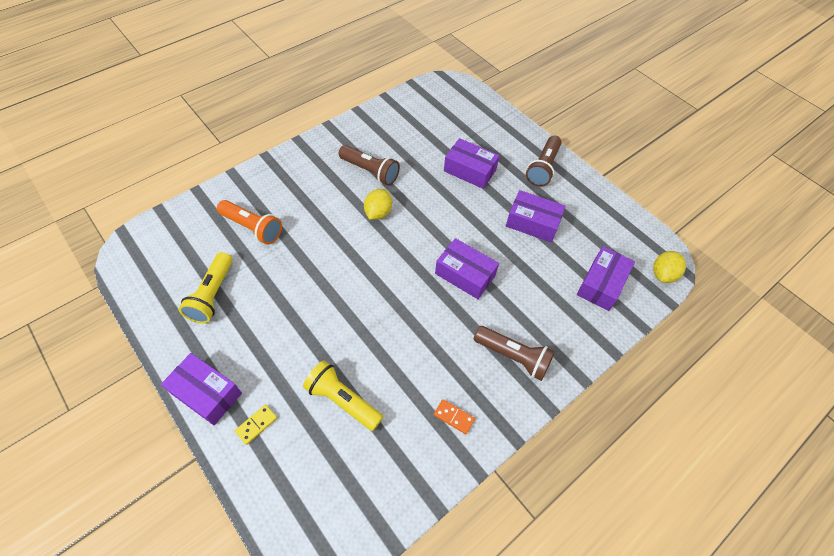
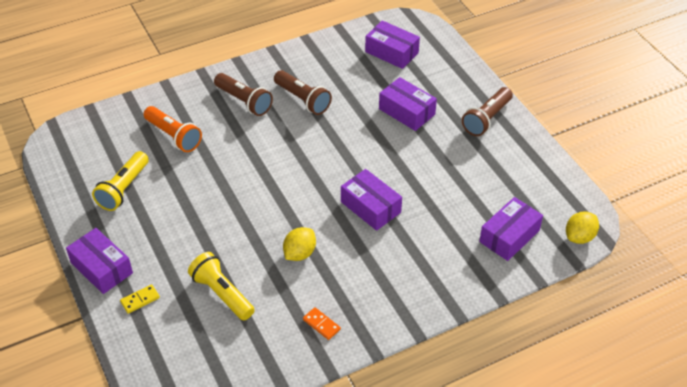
camera: 15 degrees right, 10 degrees down
yellow lemon [364,189,392,220] -> yellow lemon moved to [283,227,316,261]
brown flashlight [474,326,555,381] -> brown flashlight moved to [214,73,273,116]
purple box [506,190,566,242] -> purple box moved to [365,20,420,69]

